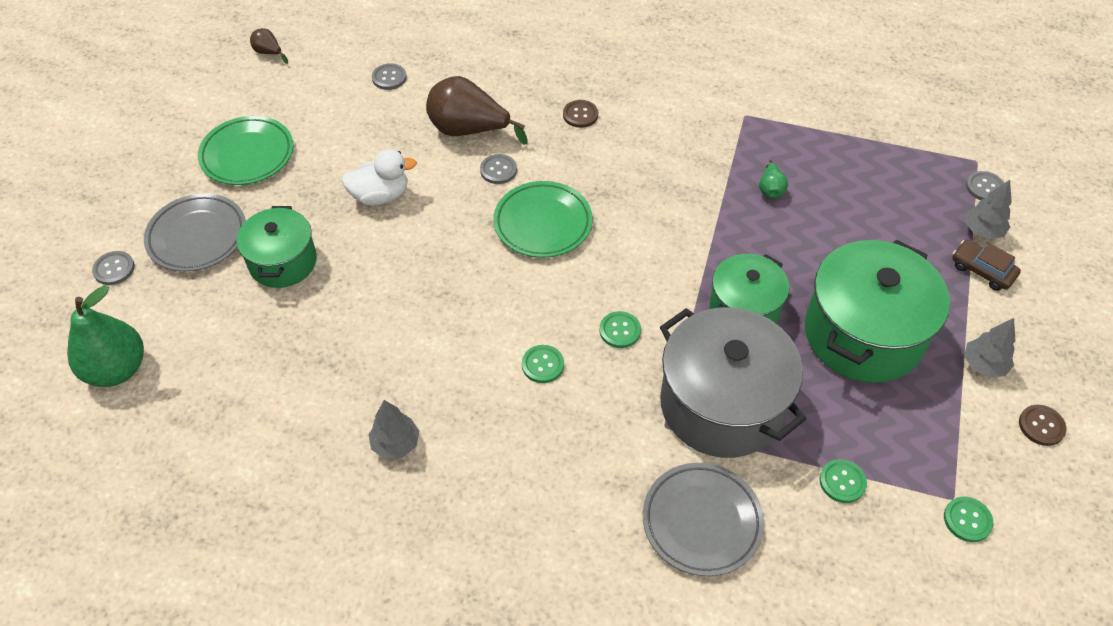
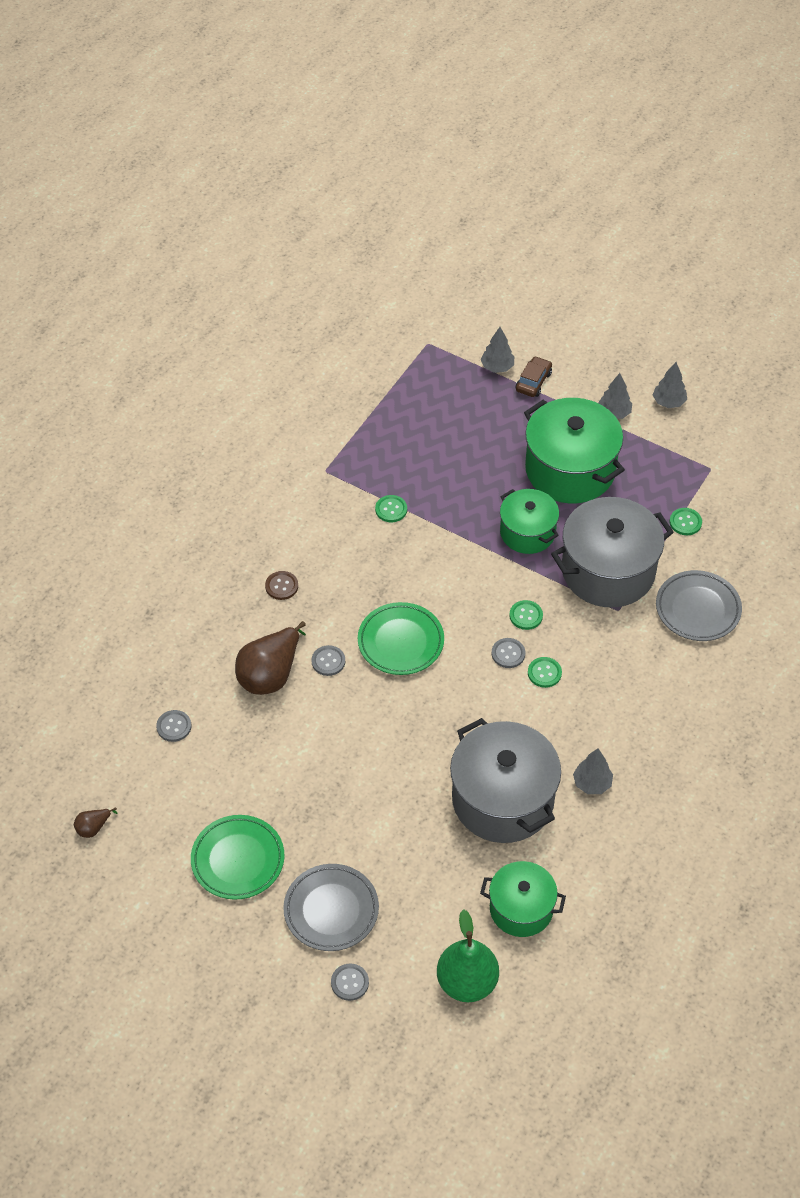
camera: 75 degrees left, 0 degrees up
green pot [236,206,317,288] -> green pot moved to [480,861,566,937]
white duck [341,149,417,206] -> none
green pear [759,160,788,198] -> none
green button [944,496,993,542] -> green button moved to [375,495,407,522]
brown car [952,240,1021,291] -> brown car turned 150 degrees clockwise [516,356,552,397]
grey button [966,171,1004,200] -> grey button moved to [492,638,525,668]
brown button [1019,405,1067,446] -> grey tree [653,362,687,408]
none -> grey pot [450,718,561,843]

